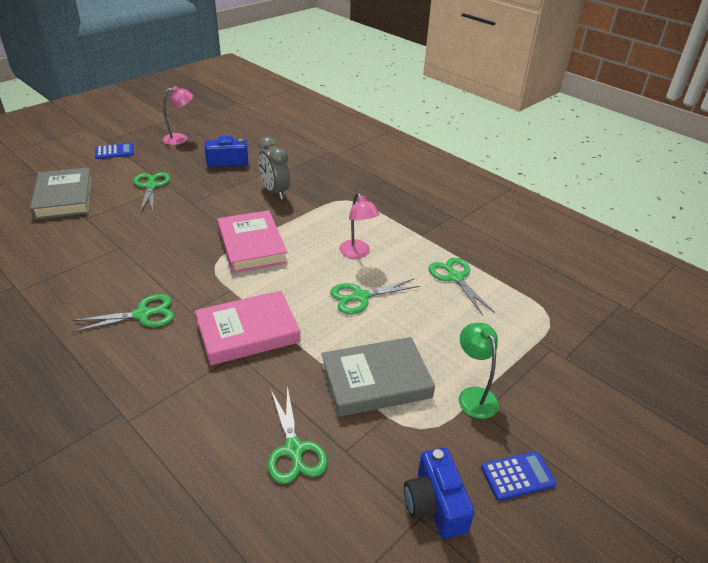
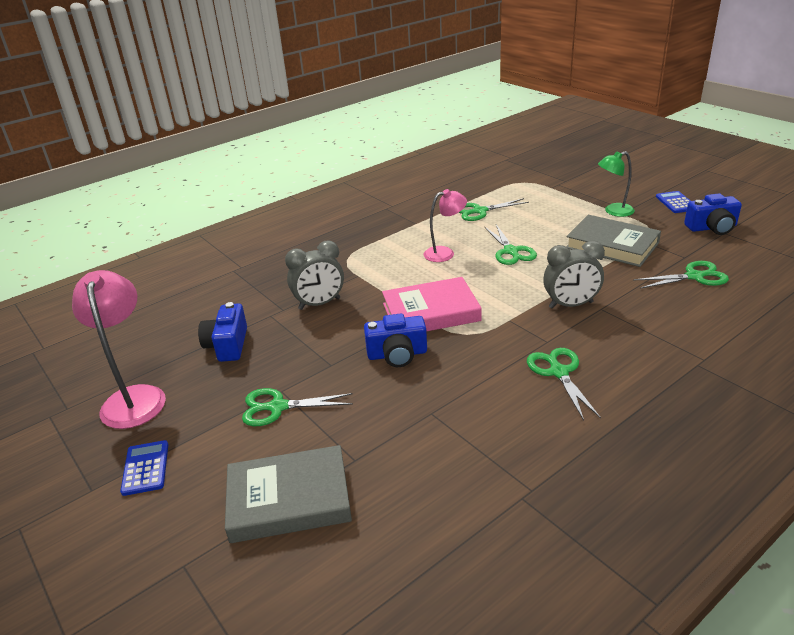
camera: 80 degrees left, 5 degrees down
pink lamp [163,86,193,145] -> pink lamp [72,270,166,429], size x1.61
pink book [195,290,301,365] -> grey clock [543,241,605,308]
grey book [321,337,435,417] -> grey book turned 45 degrees counterclockwise [566,215,661,267]
none -> blue camera [364,314,427,367]

